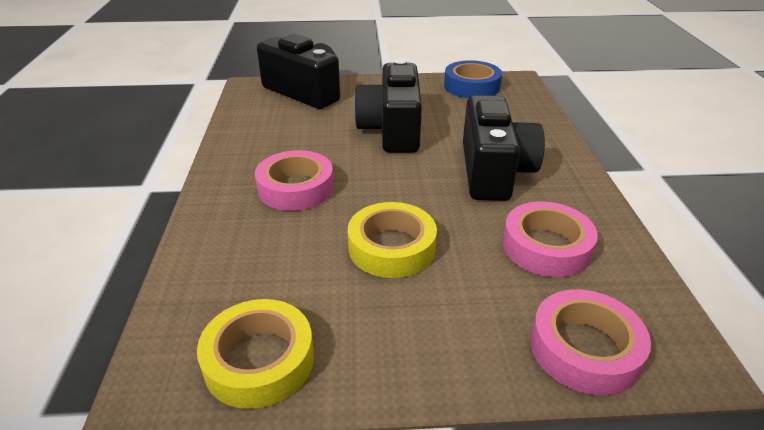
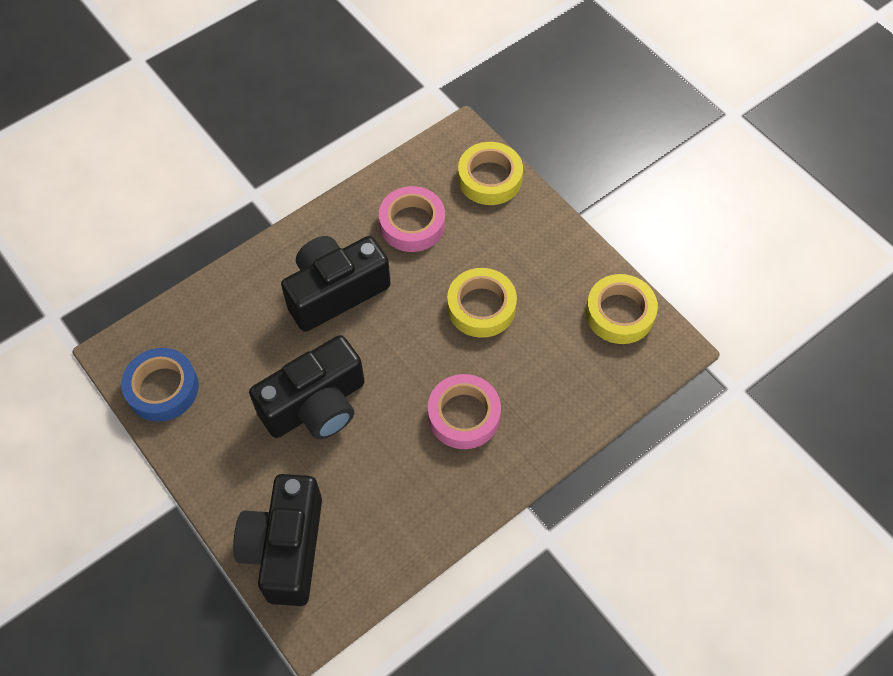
camera: 125 degrees left, 25 degrees up
pink tape [530,289,651,395] -> yellow tape [458,142,523,205]

